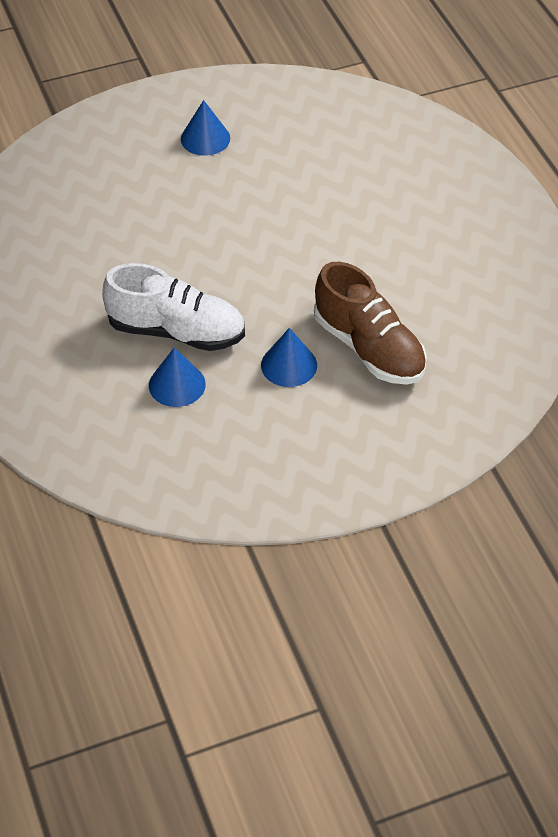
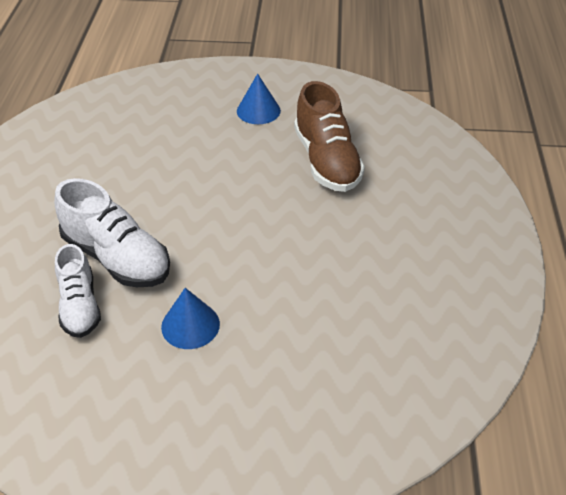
camera: 25 degrees right, 5 degrees down
blue cone [149,348,206,407] -> white shoe [55,244,101,338]
brown shoe [314,262,427,385] -> brown shoe moved to [294,81,365,192]

